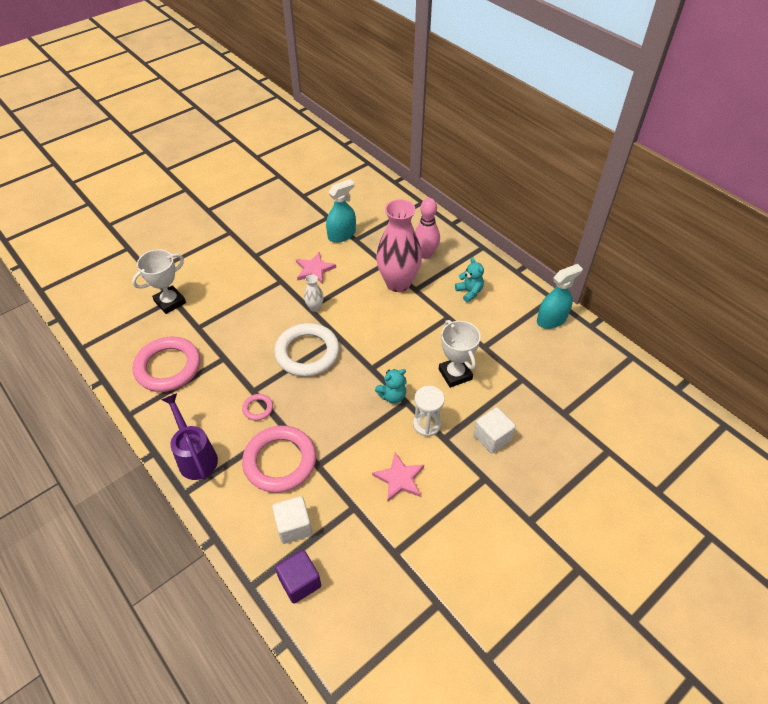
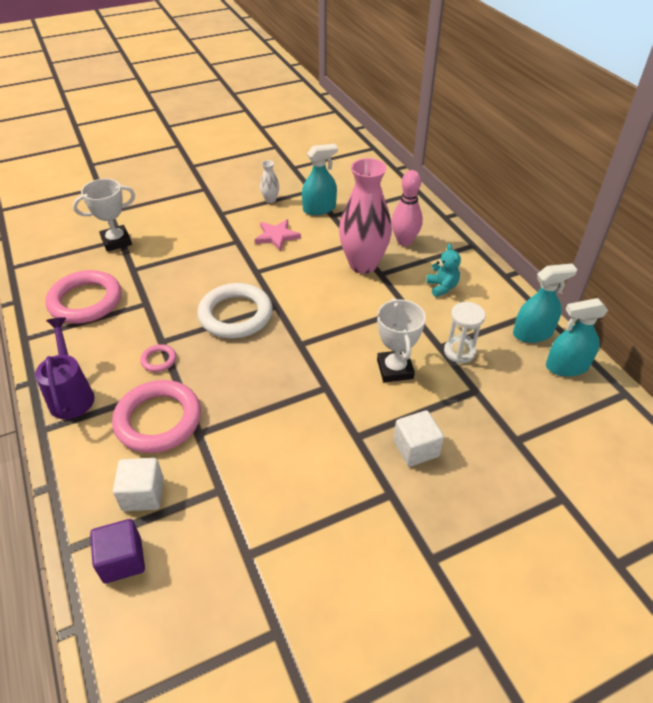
camera: 15 degrees right, 5 degrees down
white vase [304,274,324,312] -> white vase moved to [260,160,279,203]
pink star [372,453,424,502] -> none
turquoise teddy bear [375,369,407,403] -> none
white hourglass [413,386,445,437] -> white hourglass moved to [444,302,485,363]
none -> turquoise spray bottle [546,298,608,377]

